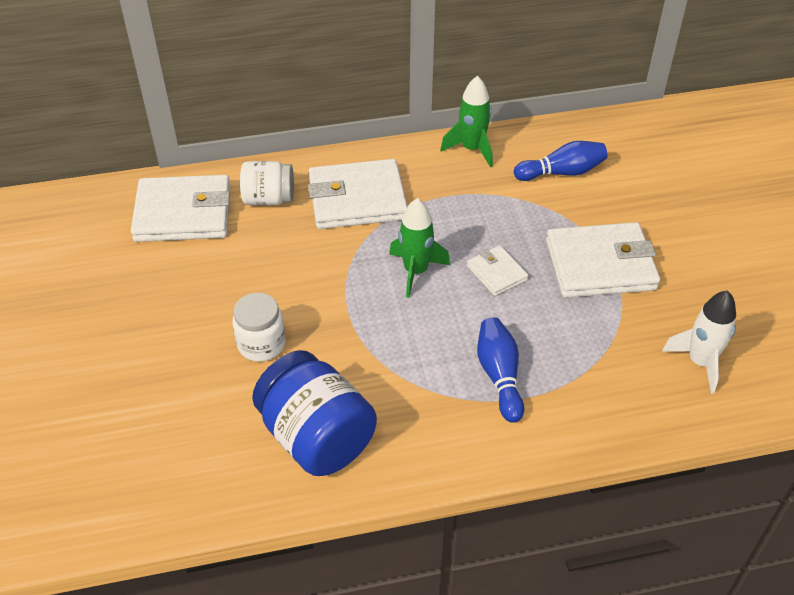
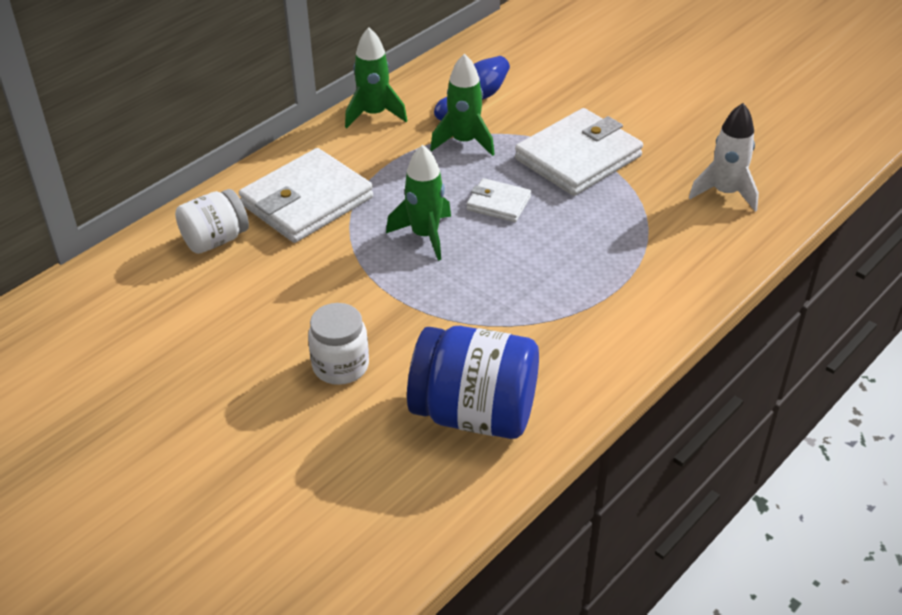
camera: 35 degrees left, 5 degrees down
white wallet [131,175,230,242] -> none
blue bowling pin [477,317,524,423] -> none
none -> green rocket [430,53,495,156]

